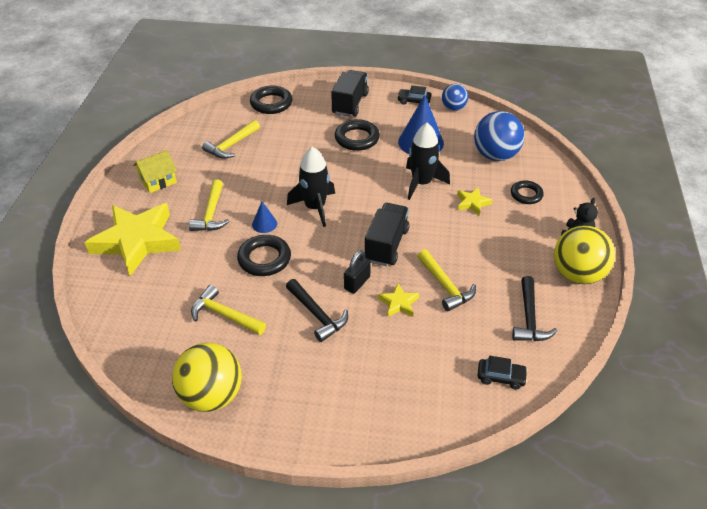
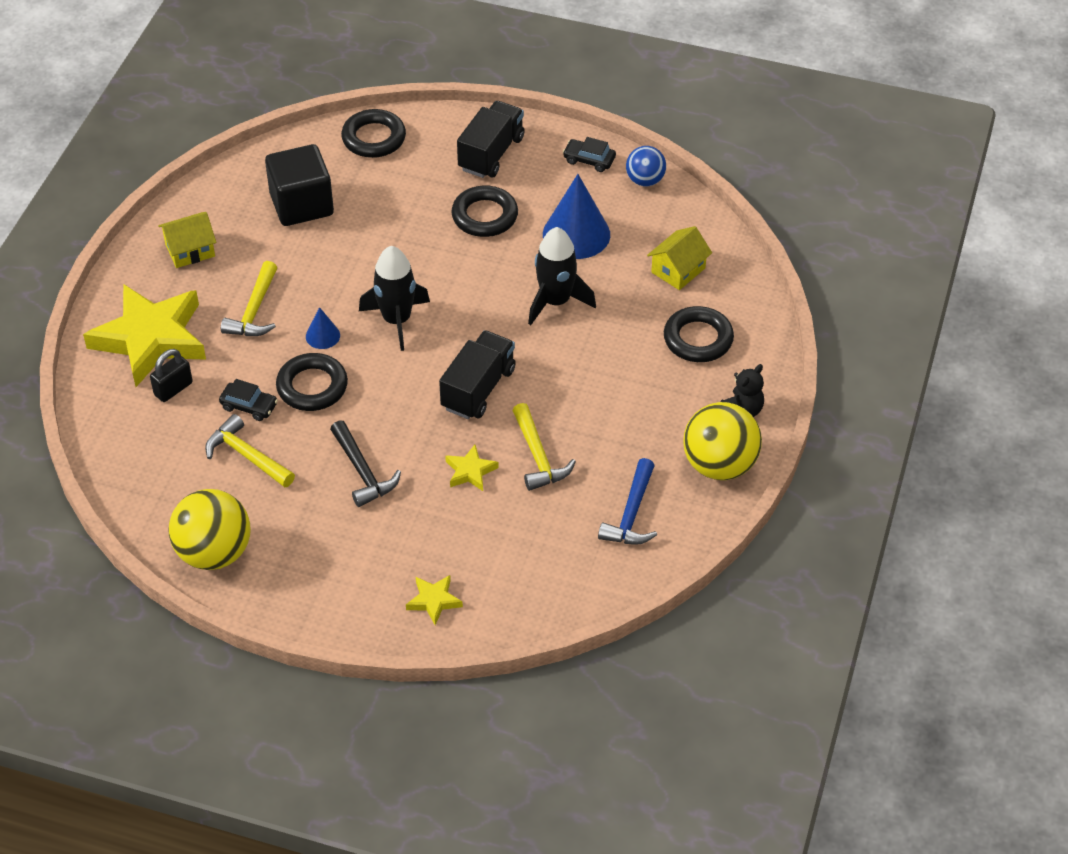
camera: 10 degrees right, 5 degrees up
yellow hammer [202,120,260,159] -> black cube [265,144,334,226]
black padlock [344,250,371,294] -> black padlock moved to [150,349,193,402]
yellow star [457,187,492,215] -> yellow star moved to [406,575,463,625]
blue ball [474,111,525,161] -> yellow house [647,226,712,290]
black car [477,356,528,390] -> black car moved to [219,379,278,421]
black ring [511,181,544,204] -> black ring [664,306,734,362], size x1.51
black hammer [512,276,557,341] -> blue hammer [598,458,657,545]

